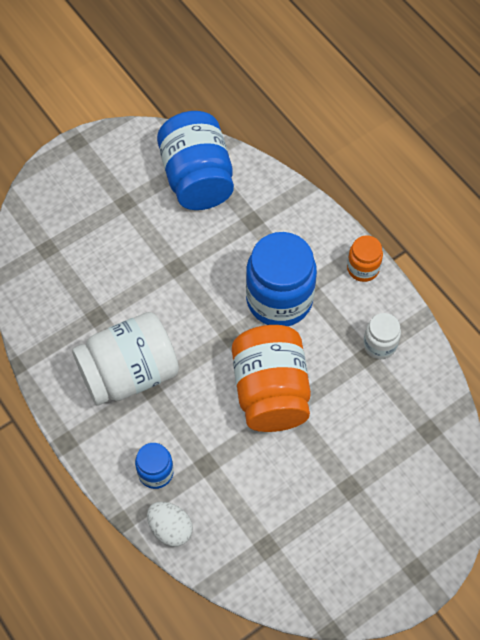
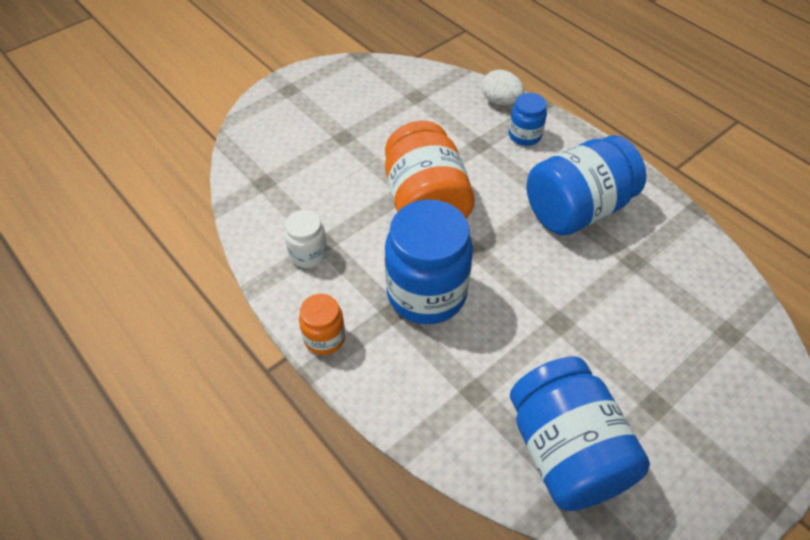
camera: 175 degrees right, 10 degrees down
white jar [72,312,179,406] -> blue jar [527,135,646,236]

